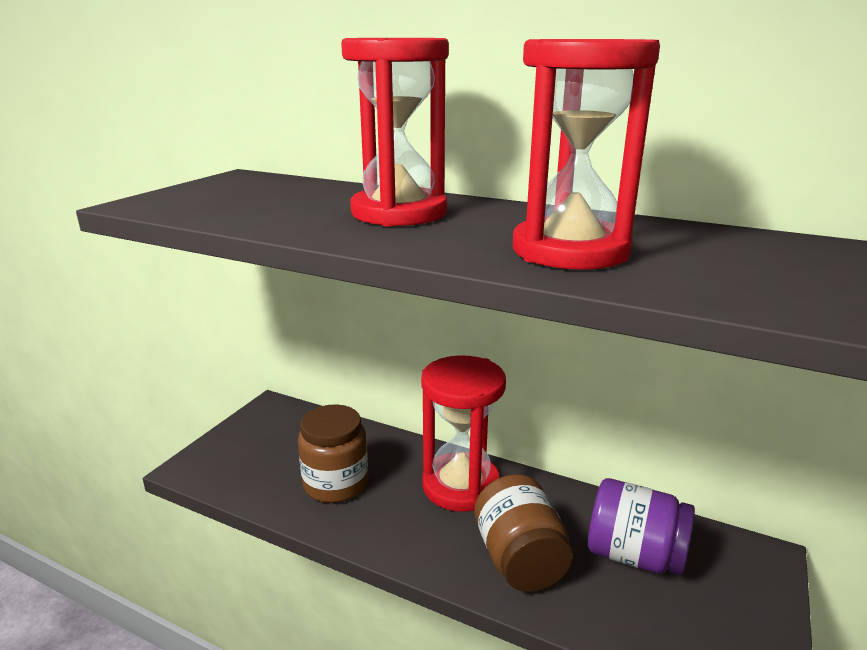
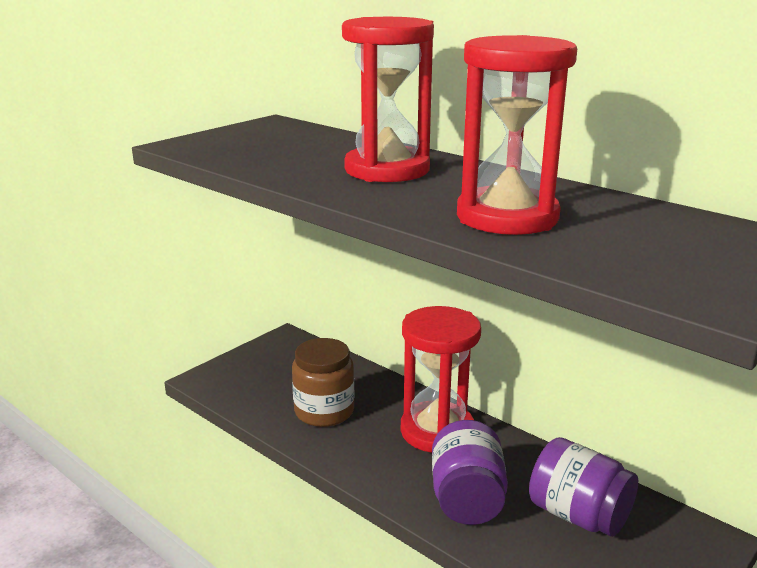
camera: 15 degrees right, 0 degrees up
brown jar [474,474,573,592] -> purple jar [432,420,508,525]

